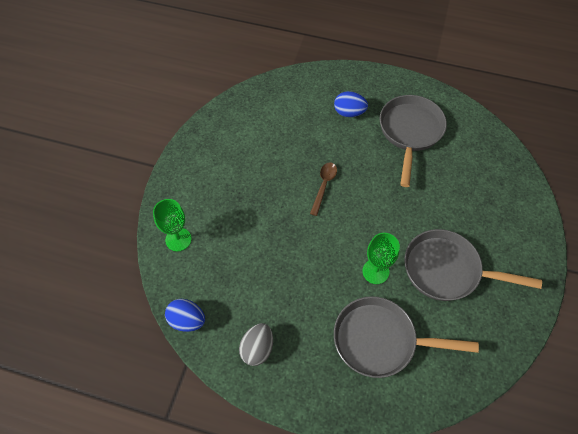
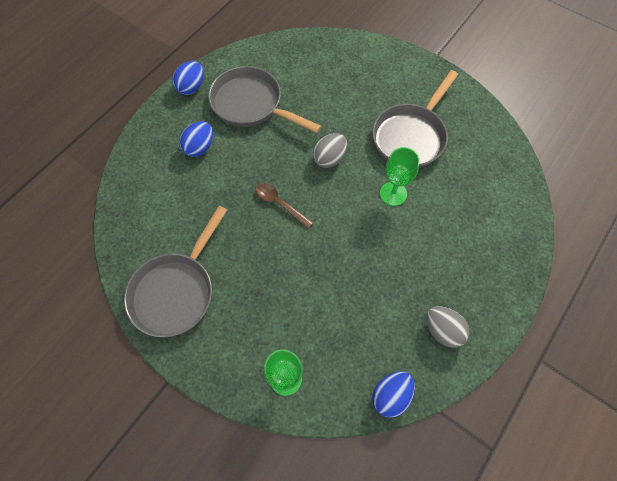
camera: 70 degrees left, 5 degrees up
grey pan [334,296,479,378] -> grey pan moved to [124,206,227,337]
none -> blue egg [172,61,204,95]
none -> grey egg [313,133,347,168]

